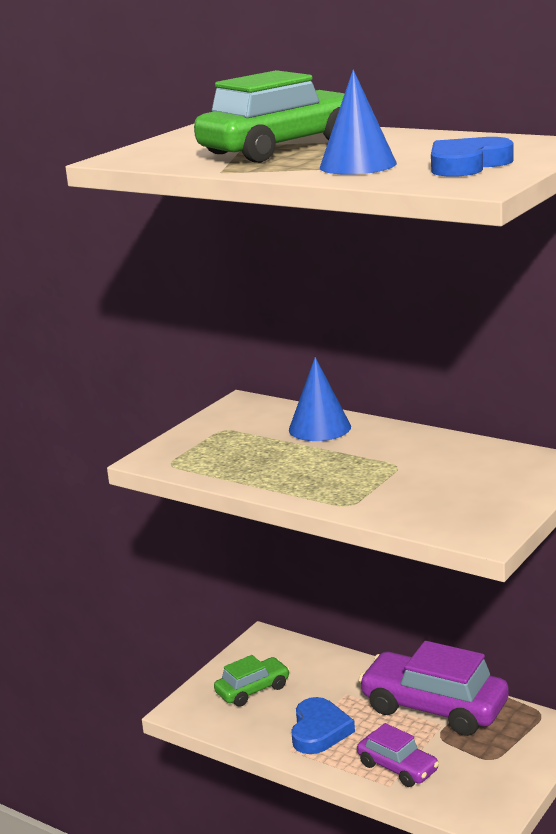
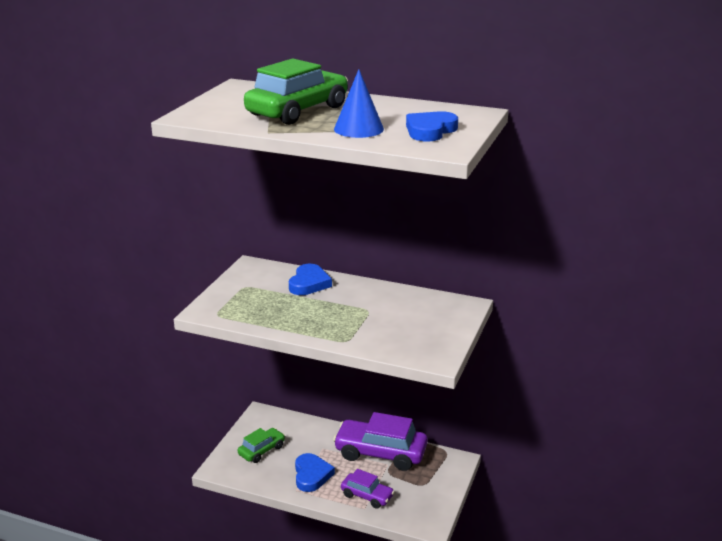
camera: 15 degrees left, 5 degrees up
blue cone [289,357,351,441] -> blue heart [289,264,332,295]

